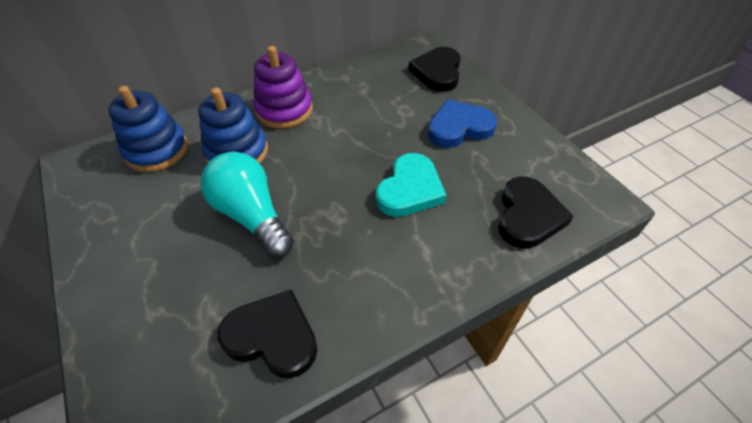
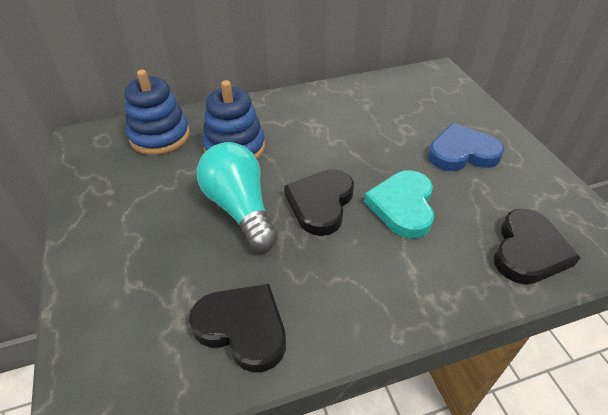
camera: 10 degrees right, 5 degrees down
purple stacking toy [254,46,313,129] -> none
turquoise heart [376,153,446,217] -> turquoise heart turned 150 degrees clockwise [364,170,434,238]
black heart [409,47,461,92] -> black heart moved to [284,169,354,236]

